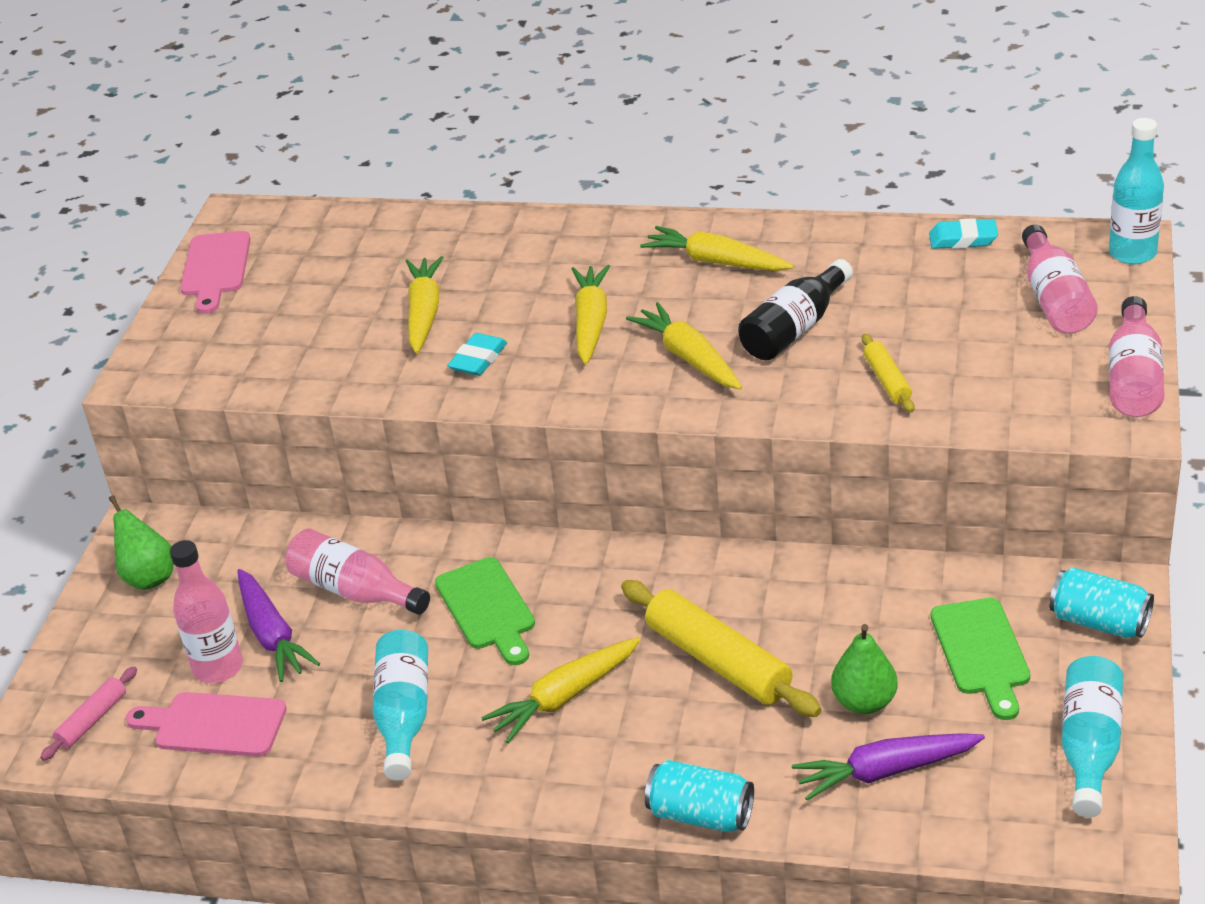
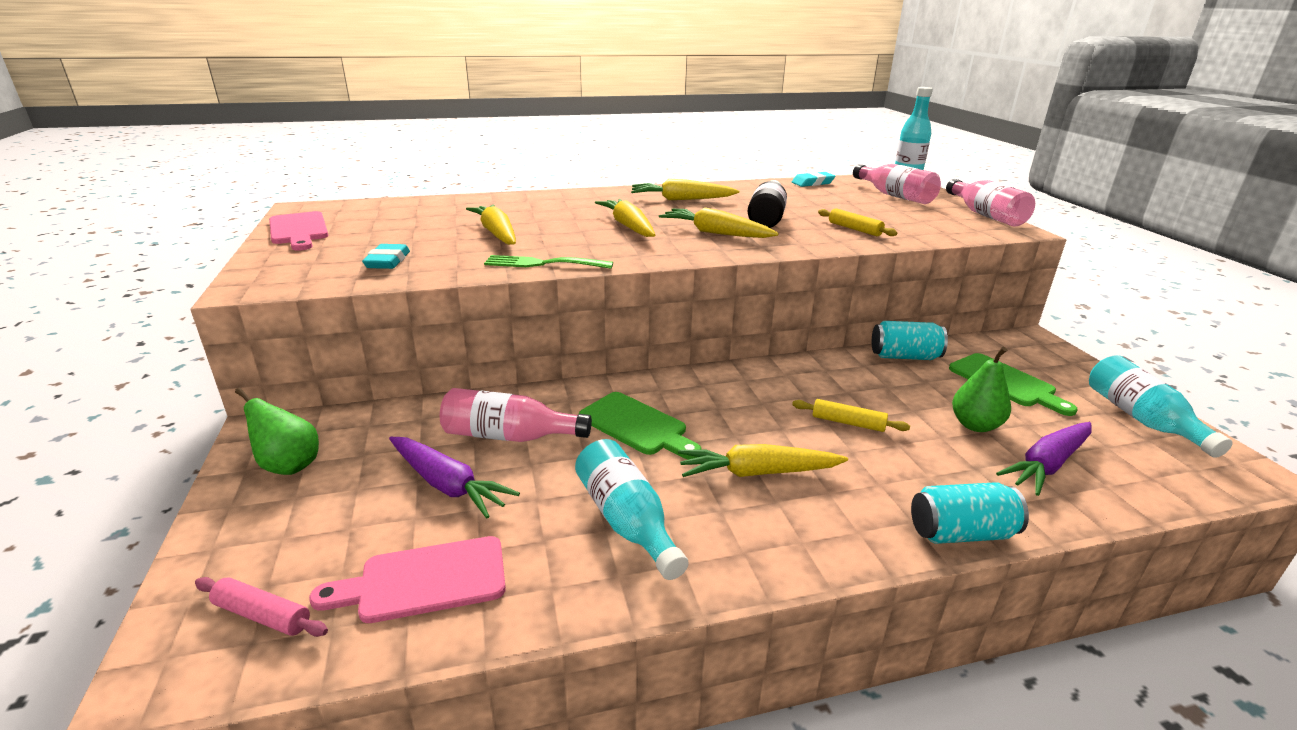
camera: 30 degrees left, 10 degrees down
pink rolling pin [40,666,137,761] -> pink rolling pin turned 75 degrees counterclockwise [195,577,328,637]
pink bottle [170,540,243,683] -> none
turquoise eraser [447,333,507,376] -> turquoise eraser moved to [362,244,410,269]
yellow carrot [481,637,641,743] -> yellow carrot turned 60 degrees clockwise [678,444,848,477]
yellow rolling pin [621,580,821,717] -> yellow rolling pin [792,399,910,432], size x0.51
turquoise can [1049,567,1154,638] -> turquoise can moved to [872,321,948,360]
none -> green fork [484,255,613,269]

